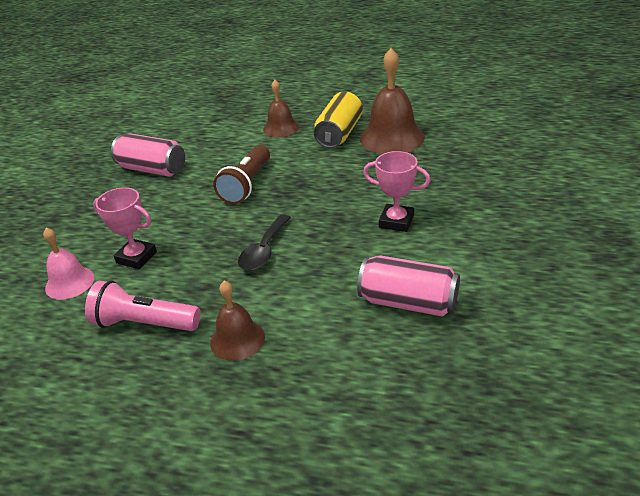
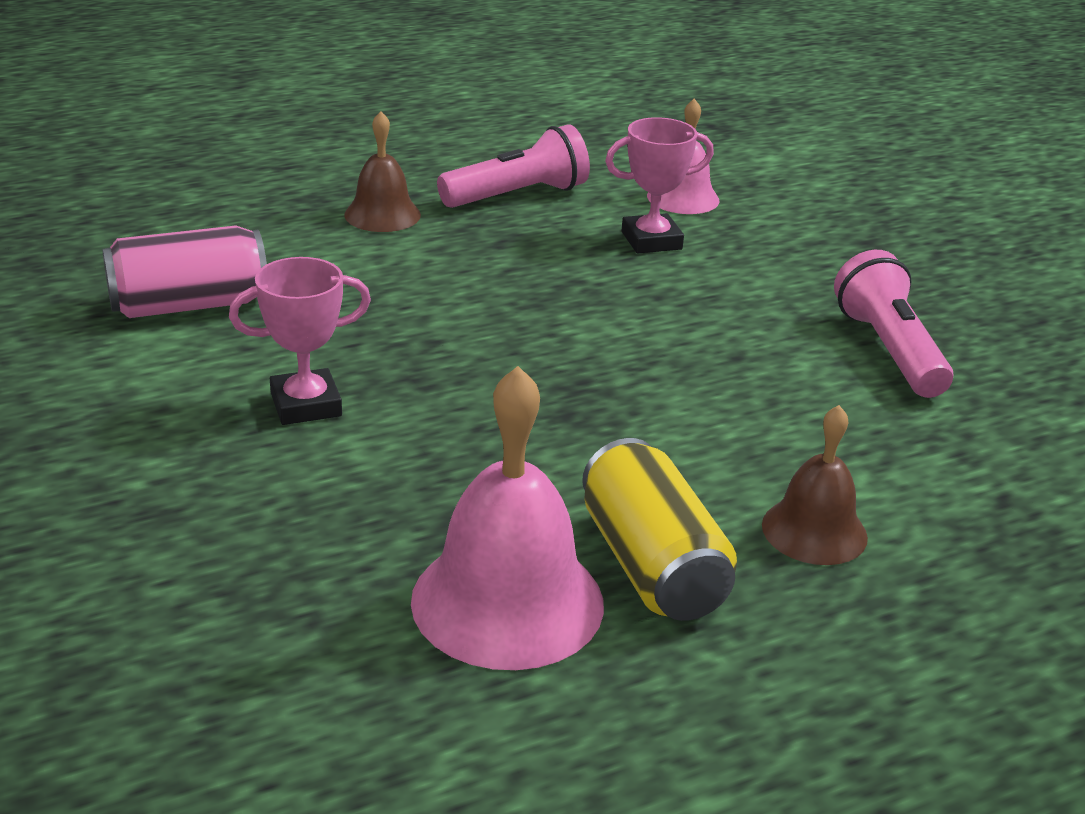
camera: 135 degrees right, 5 degrees down
pink can [111,133,185,177] -> pink flashlight [834,250,953,398]
brown flashlight [213,145,270,204] -> none
black spoon [238,215,291,271] -> none
brown bell [360,48,425,154] -> pink bell [411,366,604,670]

